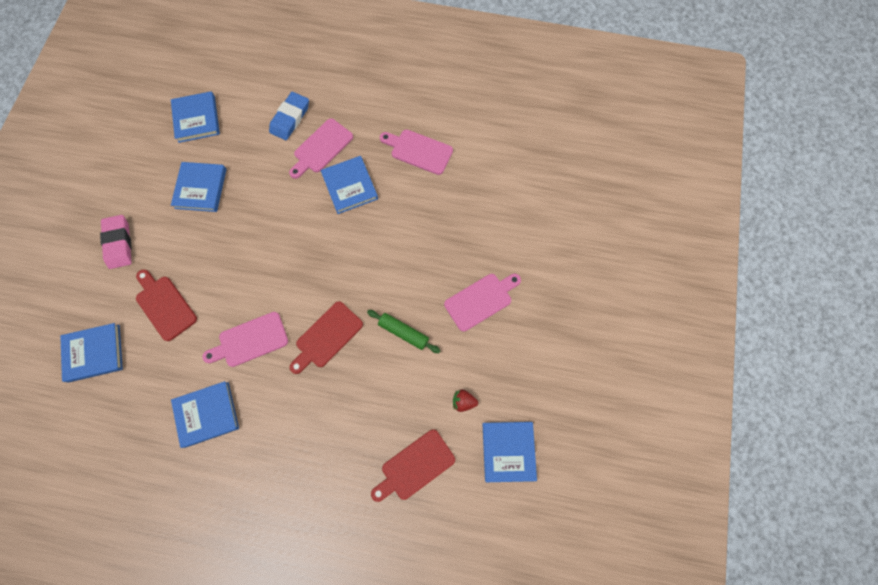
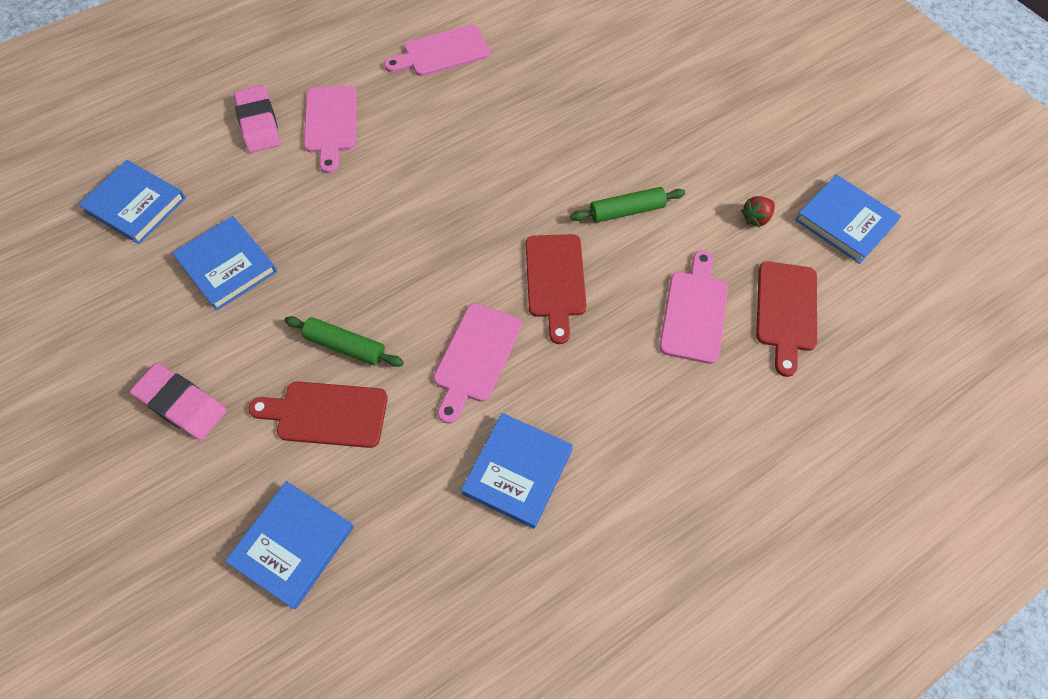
camera: 45 degrees left, 10 degrees down
blue eraser [269,92,309,140] -> pink eraser [234,85,280,153]
blue book [321,156,378,214] -> none
pink cutting board [444,274,521,332] -> pink cutting board moved to [659,250,728,364]
none -> green rolling pin [285,316,404,367]

